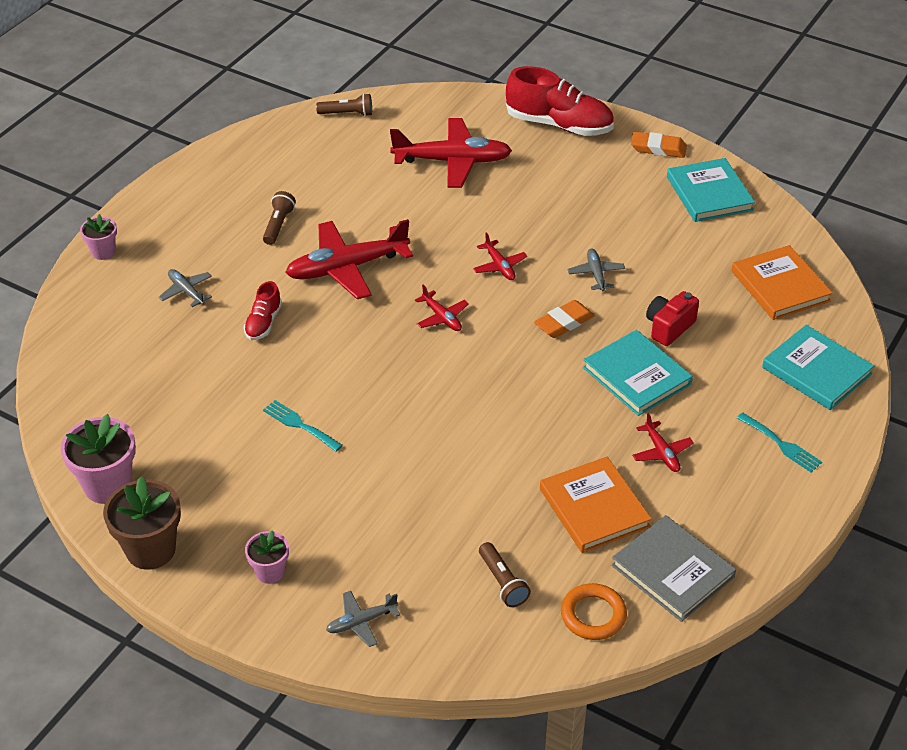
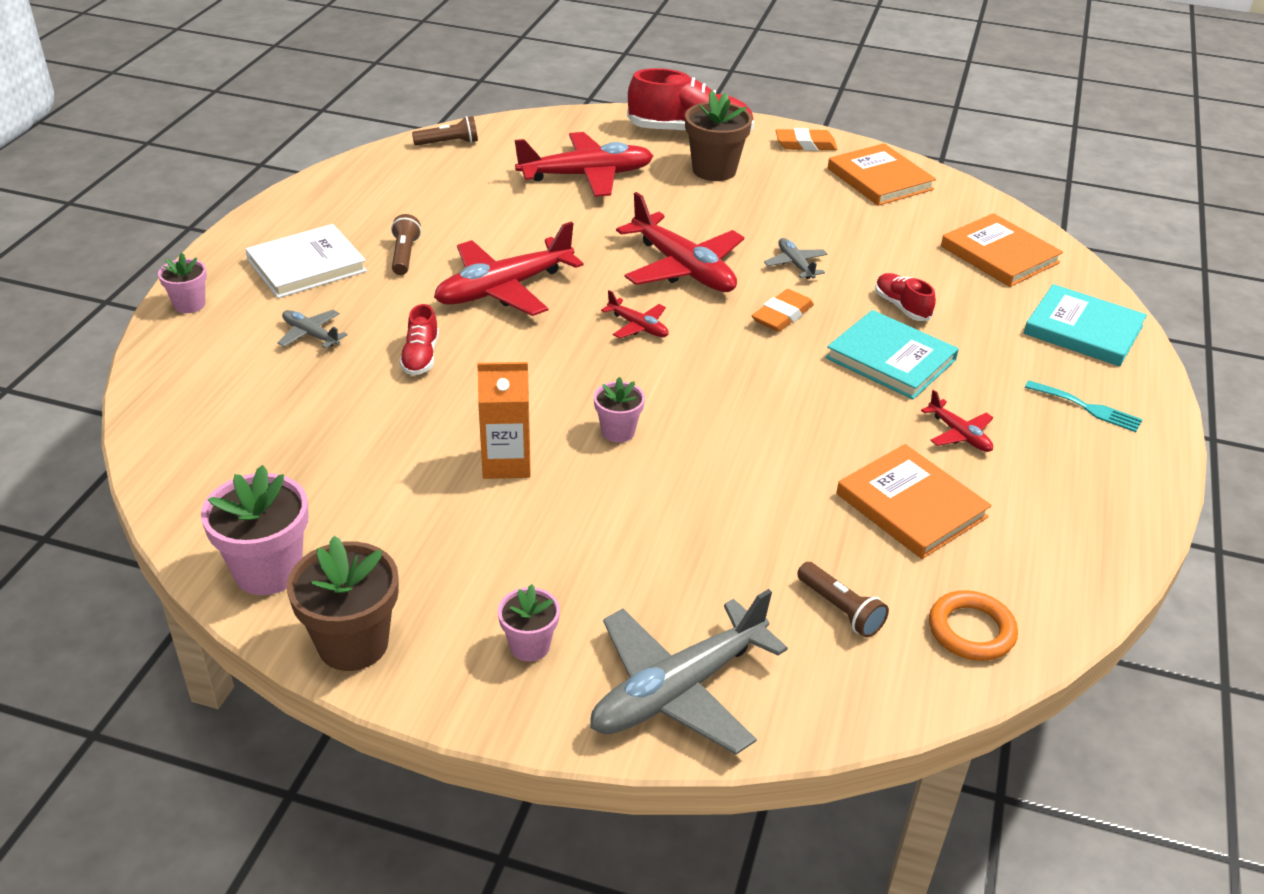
camera: 15 degrees left, 5 degrees down
turquoise fork [263,400,343,452] -> orange carton [477,362,530,479]
grey plane [326,591,401,647] -> grey plane [590,589,788,755], size x2.10
red plane [473,232,527,280] -> red plane [616,192,745,292], size x2.10
grey book [611,515,736,622] -> none
red camera [646,291,699,346] -> red shoe [875,273,936,321]
turquoise book [667,158,755,222] -> orange book [828,143,936,206]
none -> white book [245,224,367,298]
none -> pink flower pot [594,377,645,443]
none -> brown flower pot [685,90,753,181]

